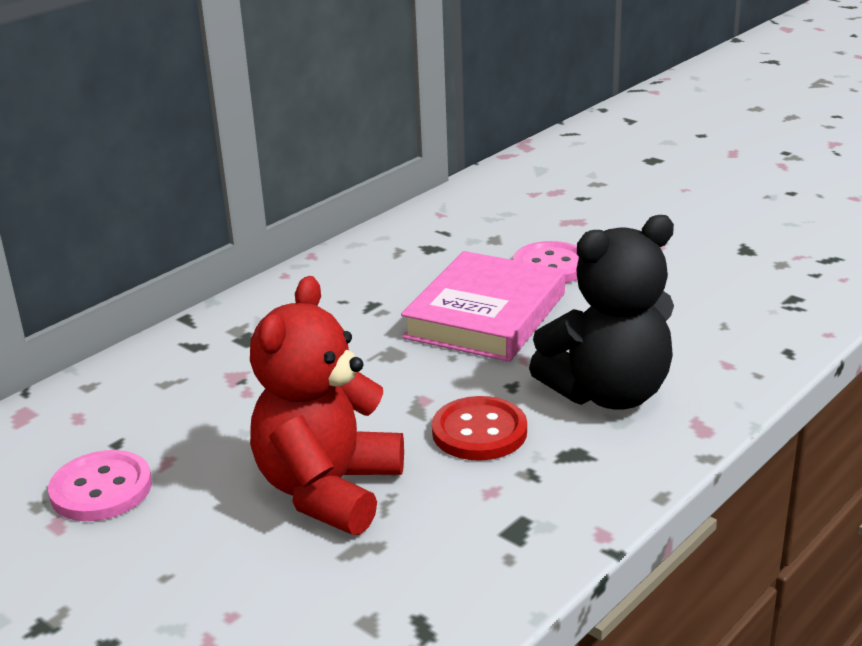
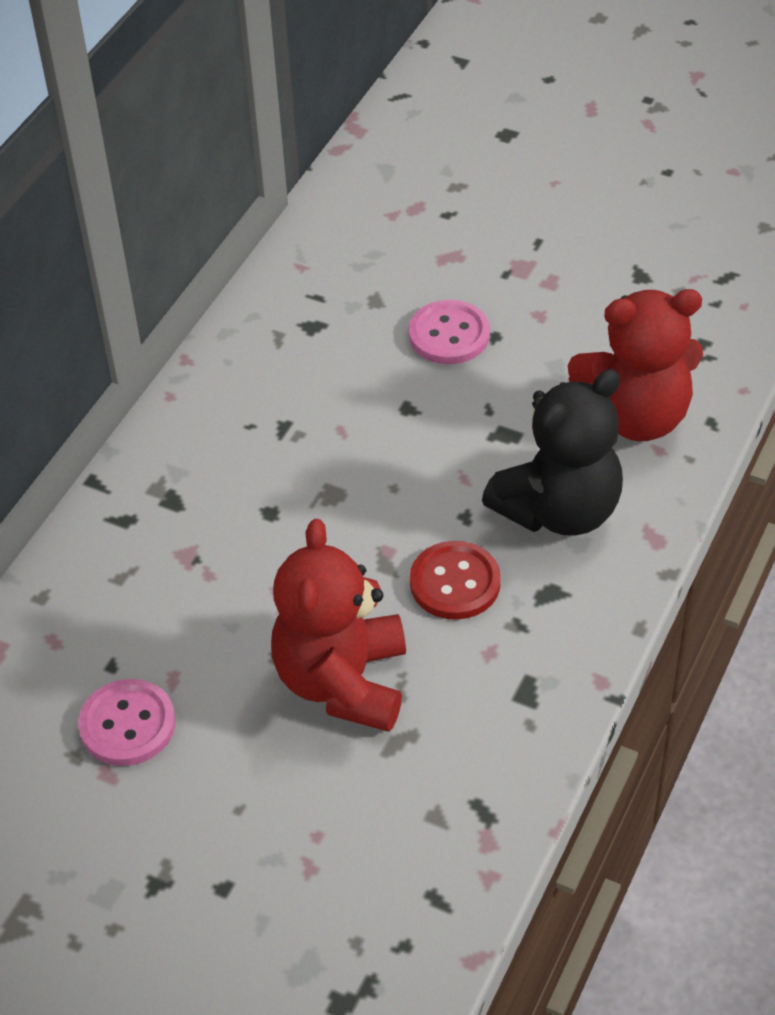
camera: 15 degrees left, 20 degrees up
pink book [401,251,565,362] -> none
none -> red teddy bear [568,289,703,441]

